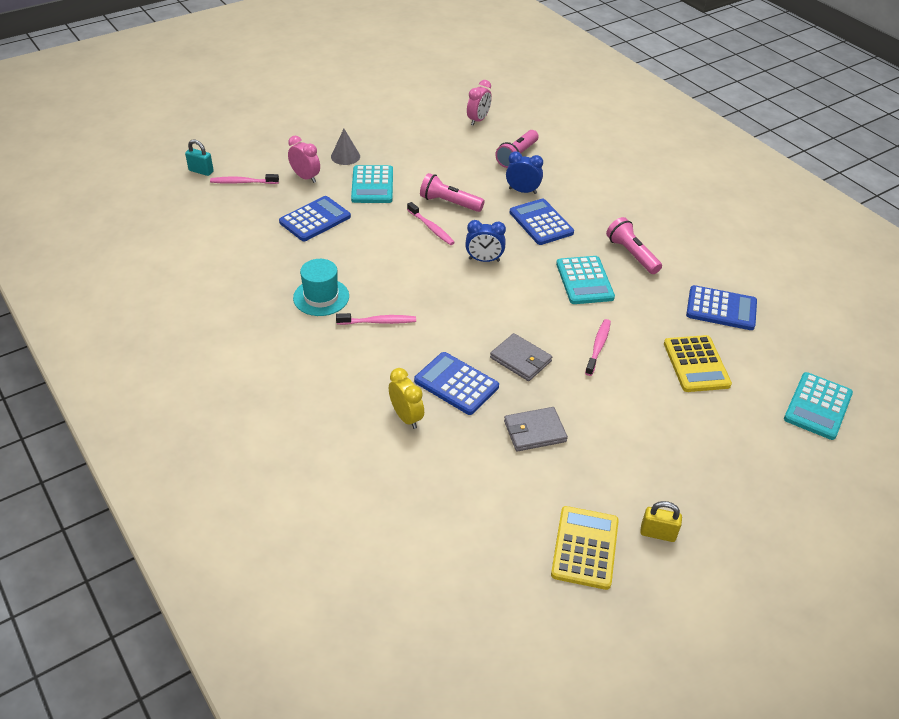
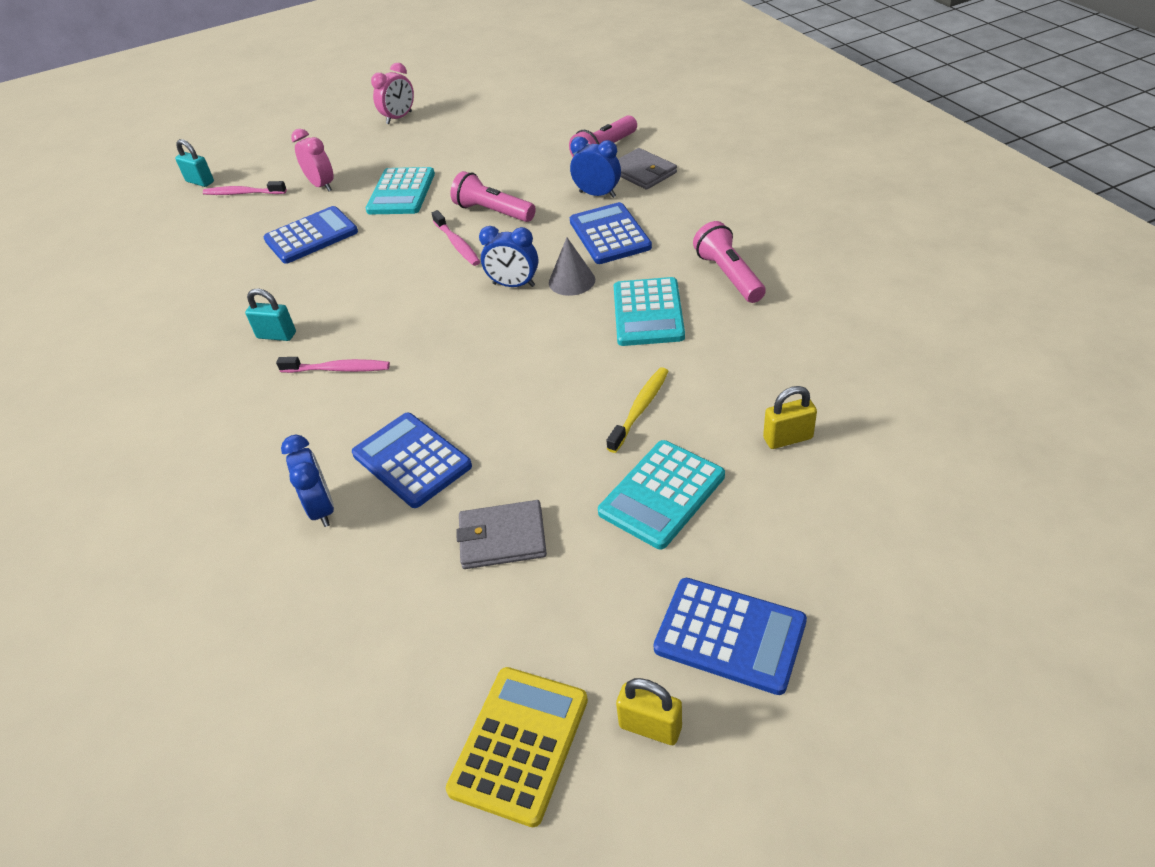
camera: 15 degrees right, 0 degrees up
turquoise hat [293,259,349,316] -> turquoise padlock [245,288,296,341]
grey cone [331,129,360,165] -> grey cone moved to [549,237,595,296]
yellow clock [389,368,424,429] -> blue clock [281,435,334,527]
pink clock [467,80,492,126] -> pink clock moved to [371,63,414,124]
grey wallet [490,333,552,381] -> grey wallet moved to [618,148,677,190]
pink toothbrush [585,319,611,376] -> yellow toothbrush [606,367,669,453]
yellow calculator [664,335,732,392] -> yellow padlock [763,386,817,449]
blue calculator [686,285,757,330] -> blue calculator moved to [654,578,807,695]
turquoise calculator [784,372,853,440] -> turquoise calculator moved to [598,440,725,549]

